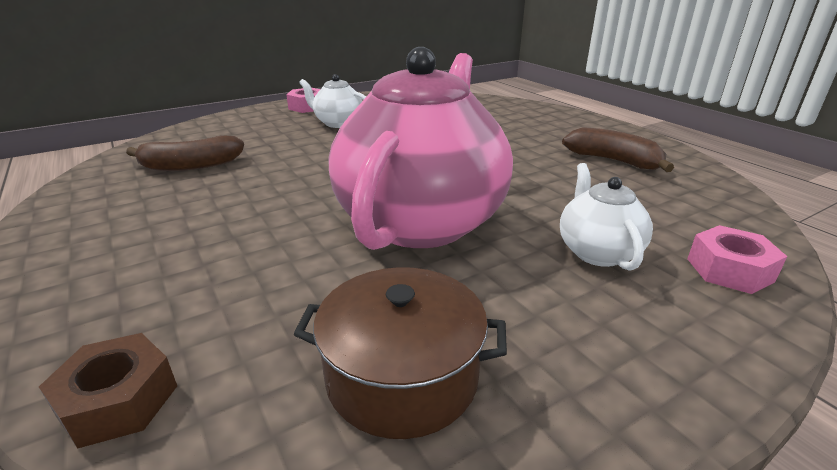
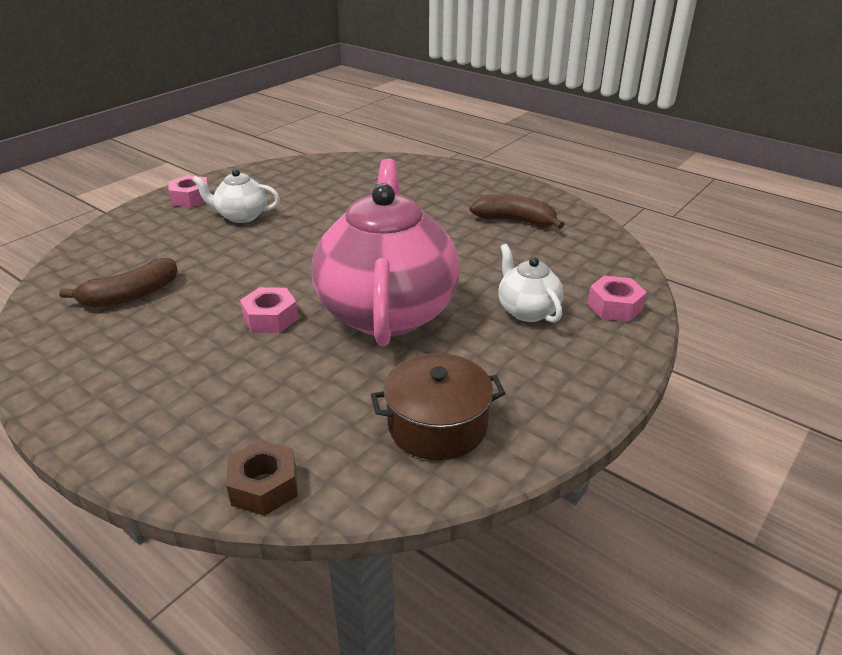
camera: 20 degrees left, 5 degrees up
none -> pink nut [240,287,298,333]

